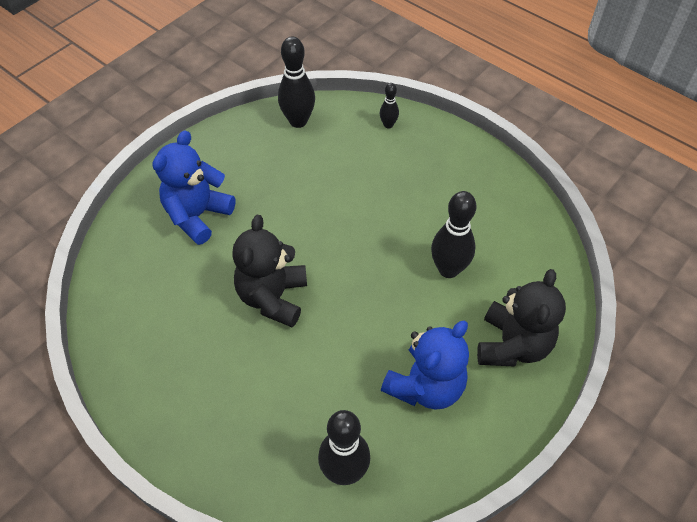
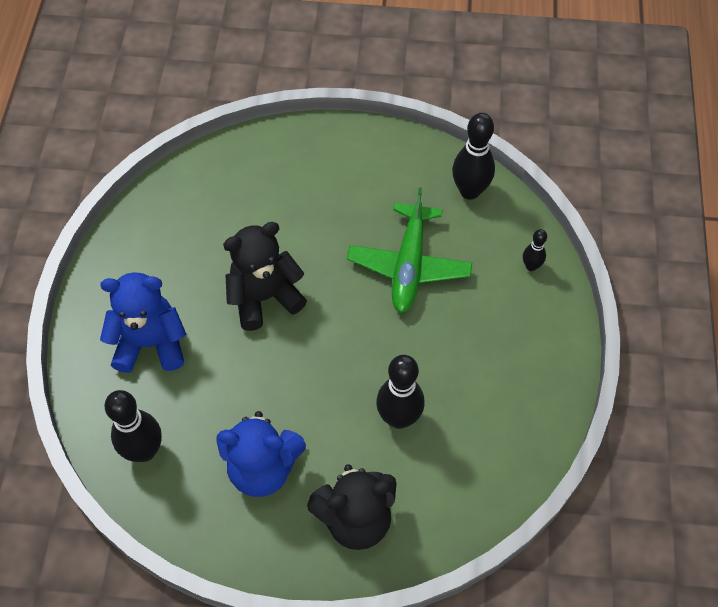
camera: 55 degrees right, 5 degrees up
blue teddy bear [152,130,235,245] -> blue teddy bear moved to [100,272,186,373]
none -> green plane [347,187,472,313]

